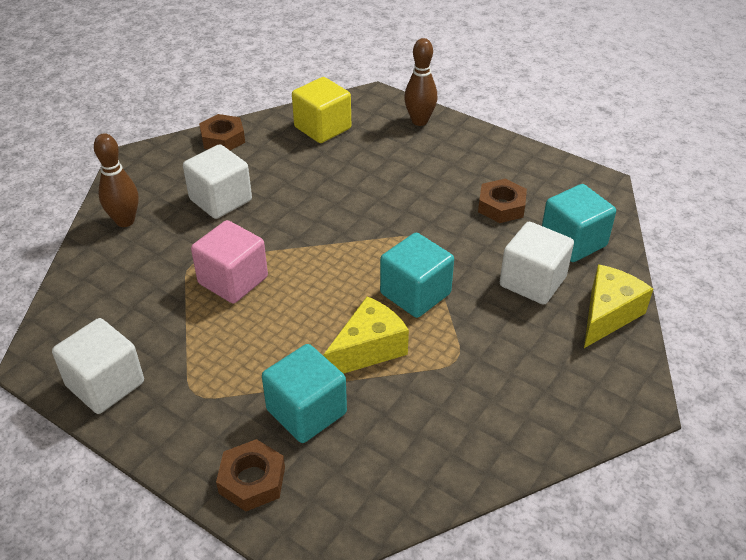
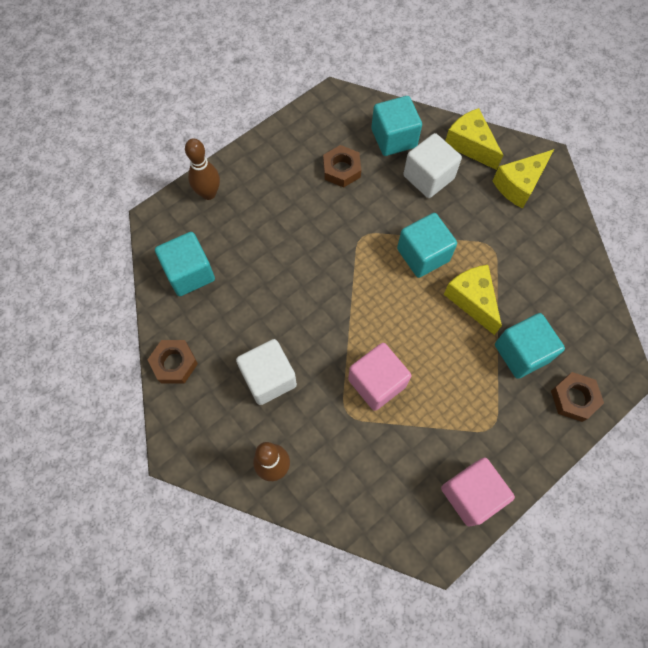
camera: 75 degrees left, 25 degrees up
white cube [52,318,144,414] -> pink cube [441,458,515,527]
yellow cube [292,77,351,143] -> turquoise cube [155,232,215,296]
none -> yellow cheese [493,149,554,209]

